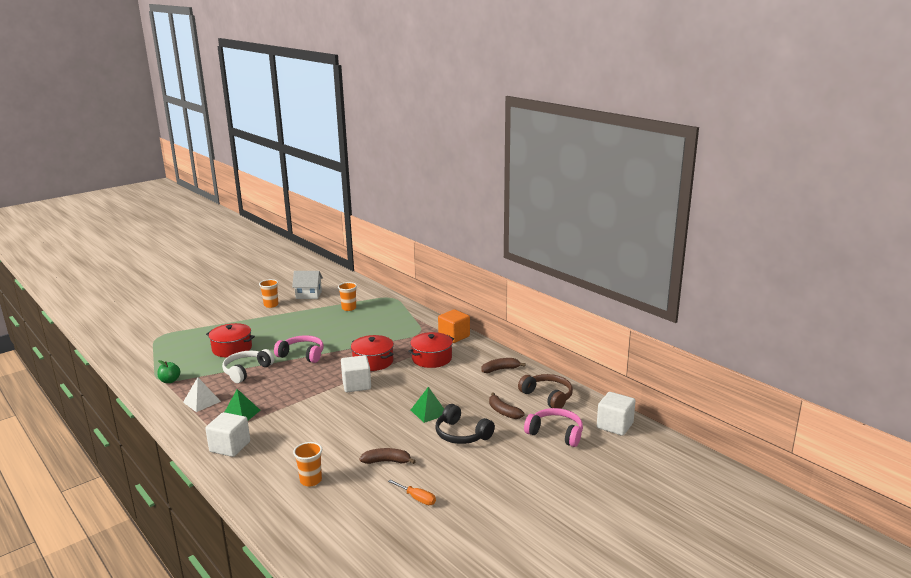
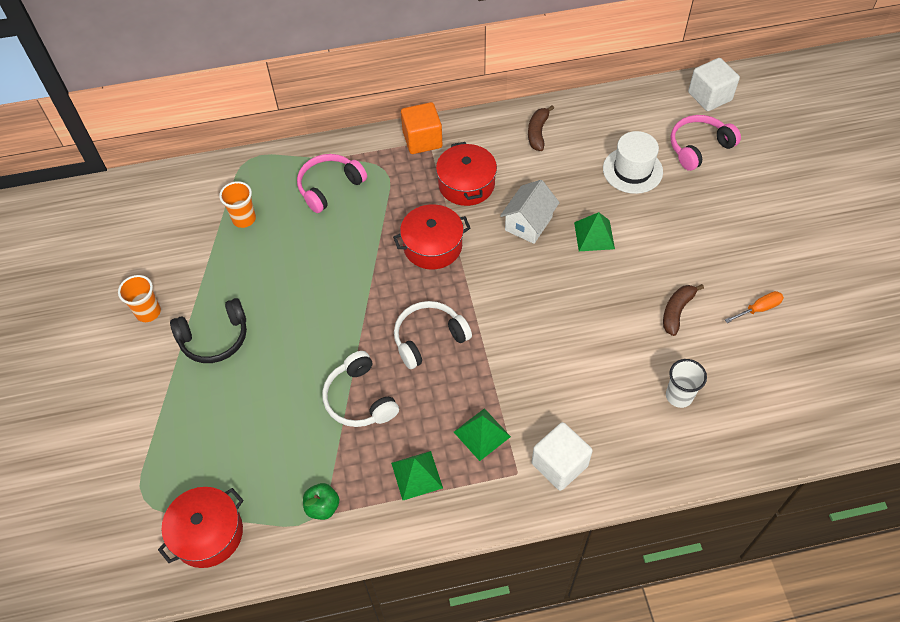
camera: 60 degrees left, 35 degrees up
white pyramid [183,377,221,412] -> green pyramid [391,451,443,500]
red pot [206,323,255,357] -> red pot moved to [158,487,244,568]
pink headphones [274,335,324,363] -> pink headphones moved to [297,154,367,213]
white house [292,271,323,299] -> white house moved to [500,180,560,244]
orange cup [293,442,322,486] -> white cup [666,359,707,408]
white cube [341,355,371,392] -> none
black headphones [435,404,495,444] -> black headphones moved to [170,298,247,363]
brown banana [489,392,525,419] -> white hat [603,131,663,194]
brown headphones [518,374,573,409] -> none
none -> white headphones [394,301,472,369]

